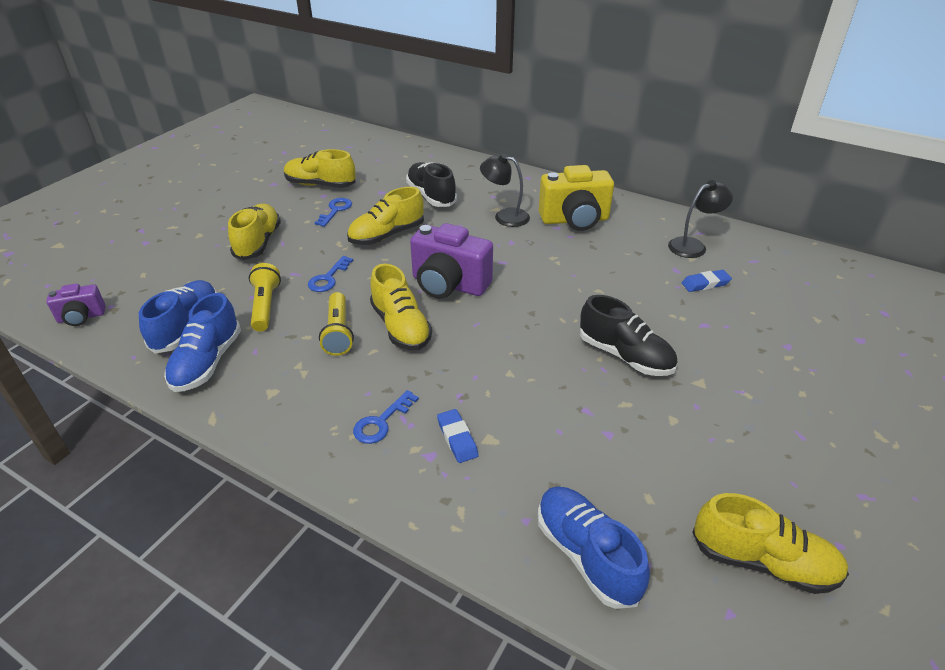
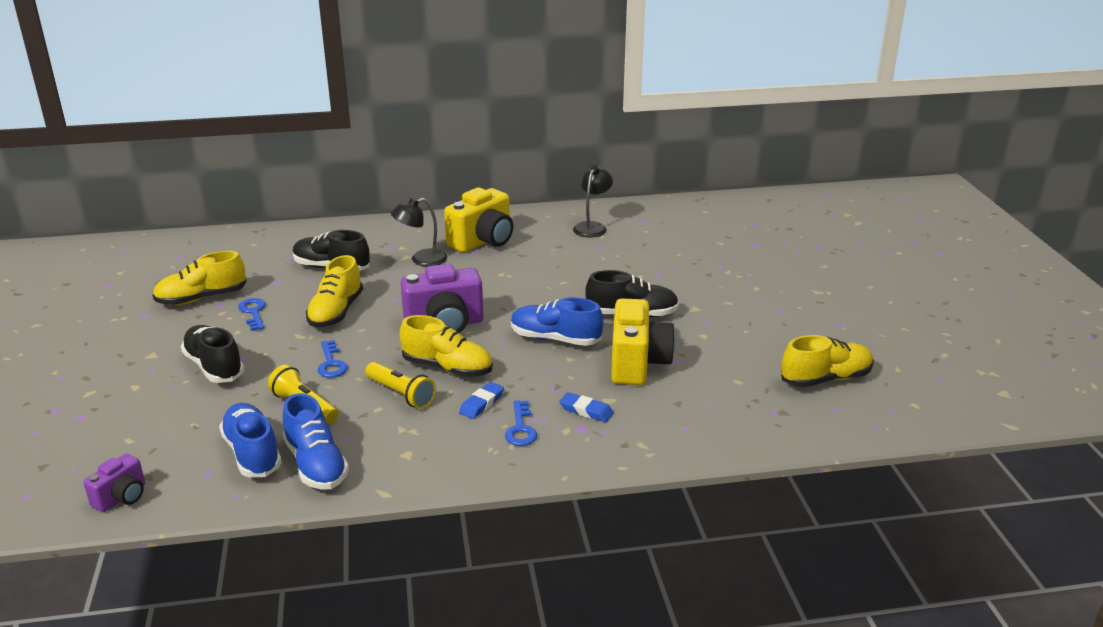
camera: 40 degrees left, 10 degrees down
yellow shoe [228,204,281,260] -> black shoe [181,325,244,383]
blue shoe [538,486,650,609] -> blue shoe moved to [511,297,603,346]
blue eraser [681,270,732,292] -> blue eraser moved to [459,382,504,419]
none -> yellow camera [611,298,675,385]

